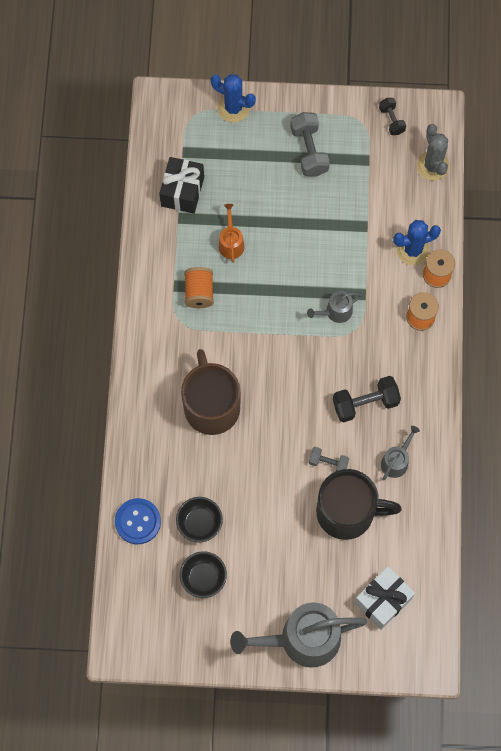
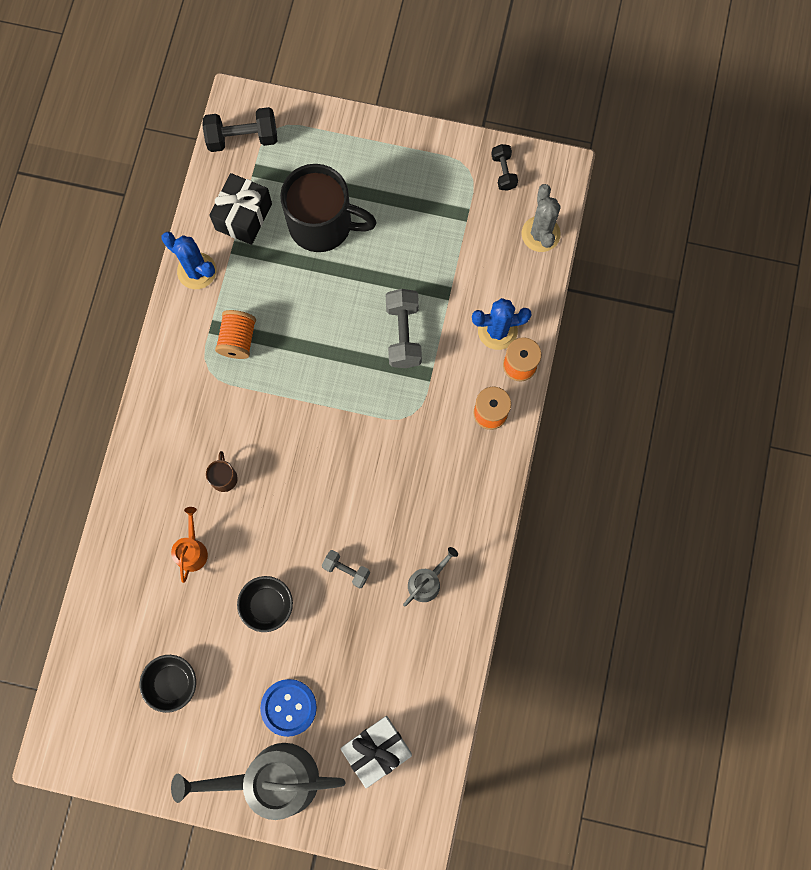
camera: 10 degrees right, 5 degrees up
blue button [115,498,161,544] -> blue button moved to [260,679,317,737]
black bowl [176,497,223,542] -> black bowl moved to [237,576,293,632]
brown mug [181,349,240,435] -> brown mug [206,451,238,492], size x0.40
blue cactus [211,74,256,123] -> blue cactus moved to [162,232,216,289]
orange watering can [219,204,244,263] -> orange watering can moved to [171,507,208,583]
grey dumbbell [290,112,330,177] -> grey dumbbell moved to [386,289,422,368]
grey watering can [307,291,362,323] -> none
black mug [316,469,402,540] -> black mug moved to [280,164,377,252]
black dumbbell [333,376,401,423] -> black dumbbell moved to [203,107,277,152]

